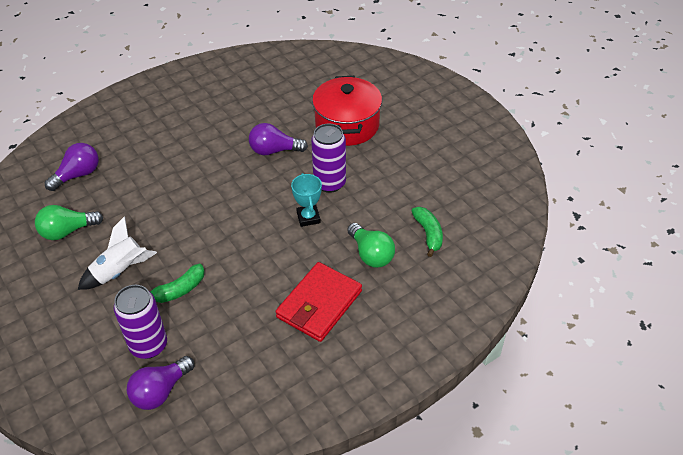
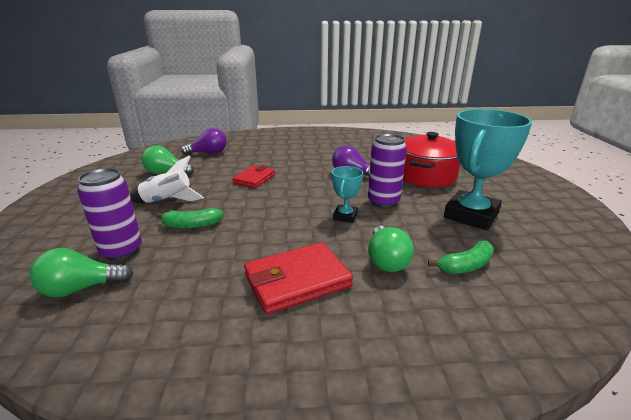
camera: 30 degrees right, 20 degrees down
purple light bulb [127,356,194,410] -> green light bulb [29,248,133,297]
green banana [412,207,443,257] -> green banana turned 45 degrees clockwise [428,241,494,274]
none -> red wallet [232,165,275,188]
none -> turquoise trophy [444,109,533,230]

